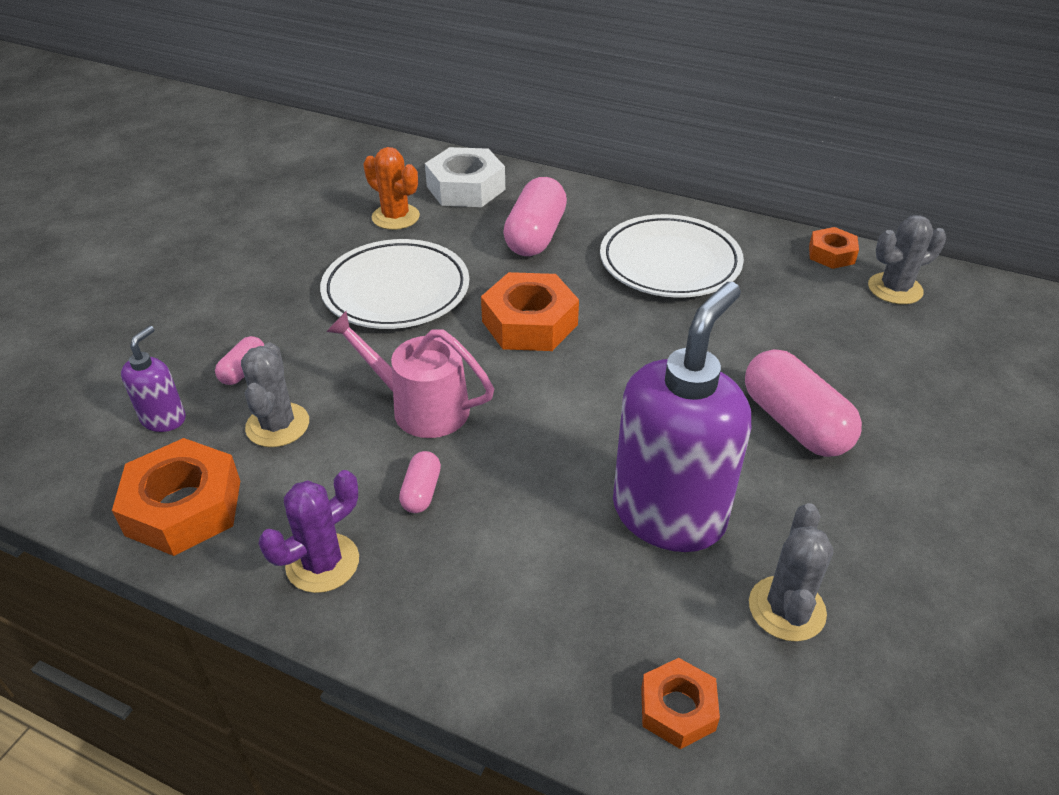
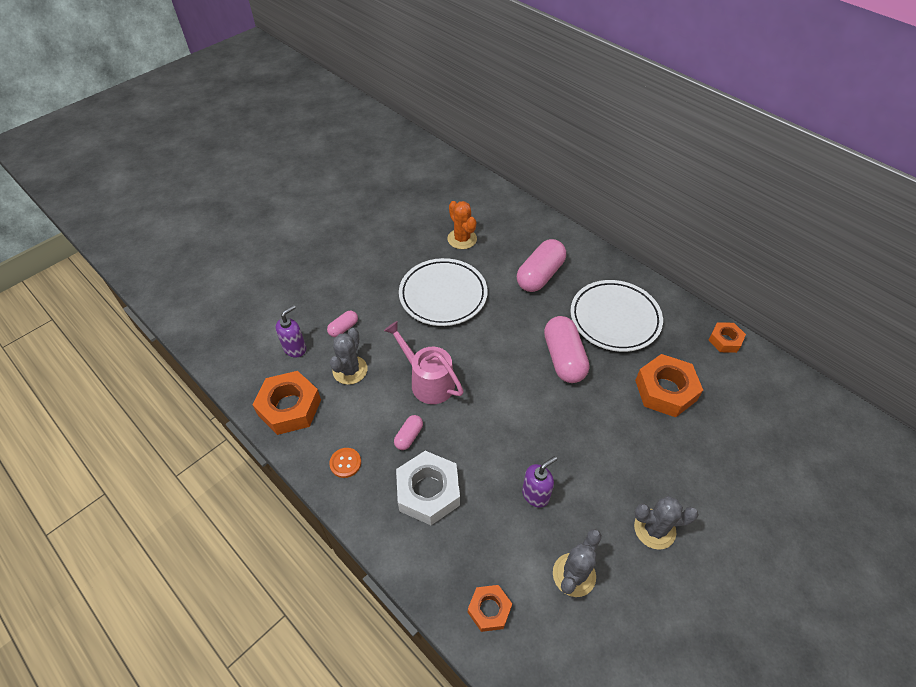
camera: 20 degrees right, 10 degrees up
purple cactus [259,470,359,593] -> orange button [329,448,361,478]
white nut [425,147,505,207] -> white nut moved to [396,451,460,525]
orange nut [481,272,579,351] -> orange nut moved to [635,354,703,417]
purple soap dispenser [613,282,751,552] -> purple soap dispenser [522,456,557,507], size x0.45
pink capsule [745,349,862,457] -> pink capsule moved to [544,316,589,383]
grey cactus [868,215,946,305] -> grey cactus moved to [634,496,699,550]

